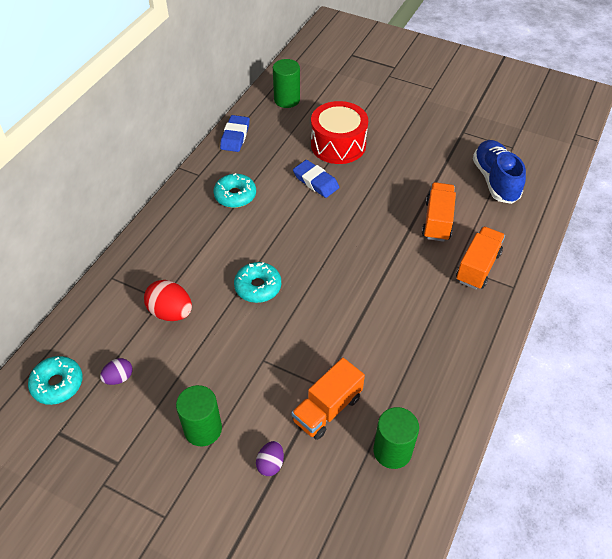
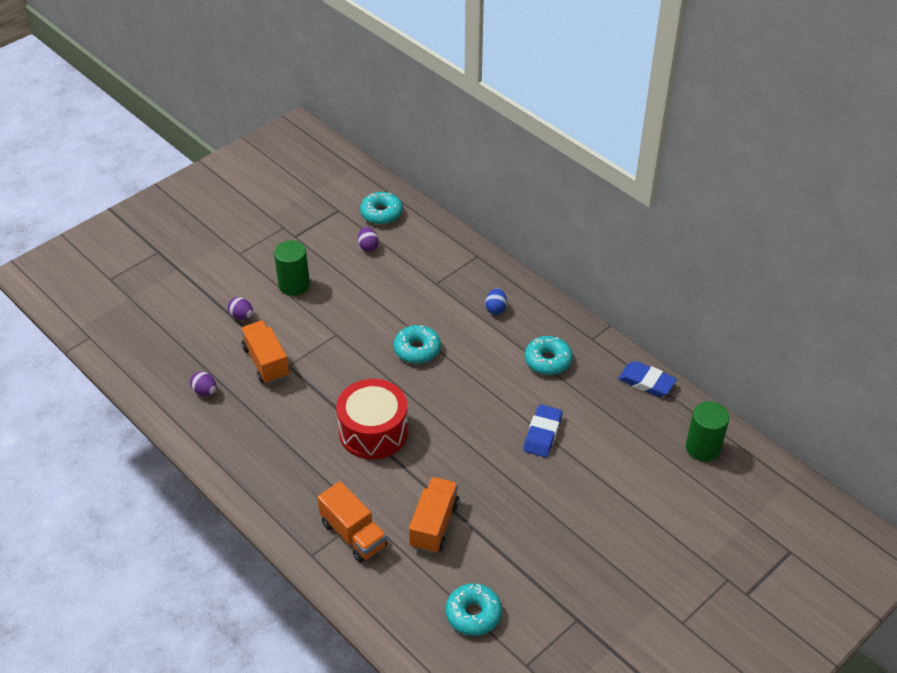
camera: 110 degrees right, 5 degrees down
red egg [144,280,192,321] -> none
blue eraser [293,160,339,198] -> blue eraser turned 45 degrees counterclockwise [523,404,562,457]
red drum [311,101,368,164] -> red drum moved to [336,379,408,459]
green cylinder [373,407,419,469] -> purple egg [190,372,217,396]
orange truck [422,182,456,242] -> orange truck turned 105 degrees counterclockwise [409,477,459,554]
blue shoe [473,140,526,204] -> turquoise donut [446,583,502,636]
none -> blue egg [485,289,507,315]

